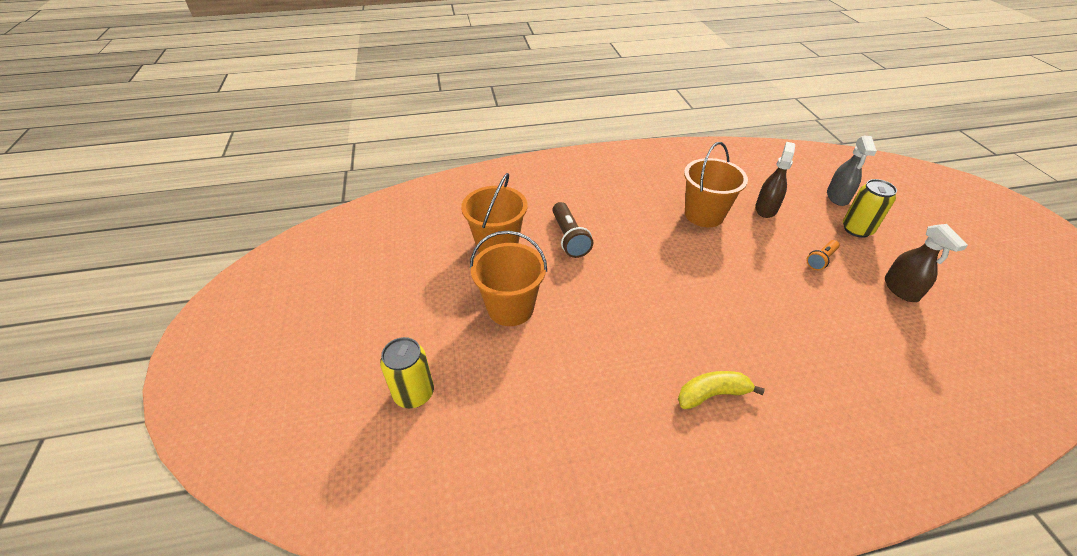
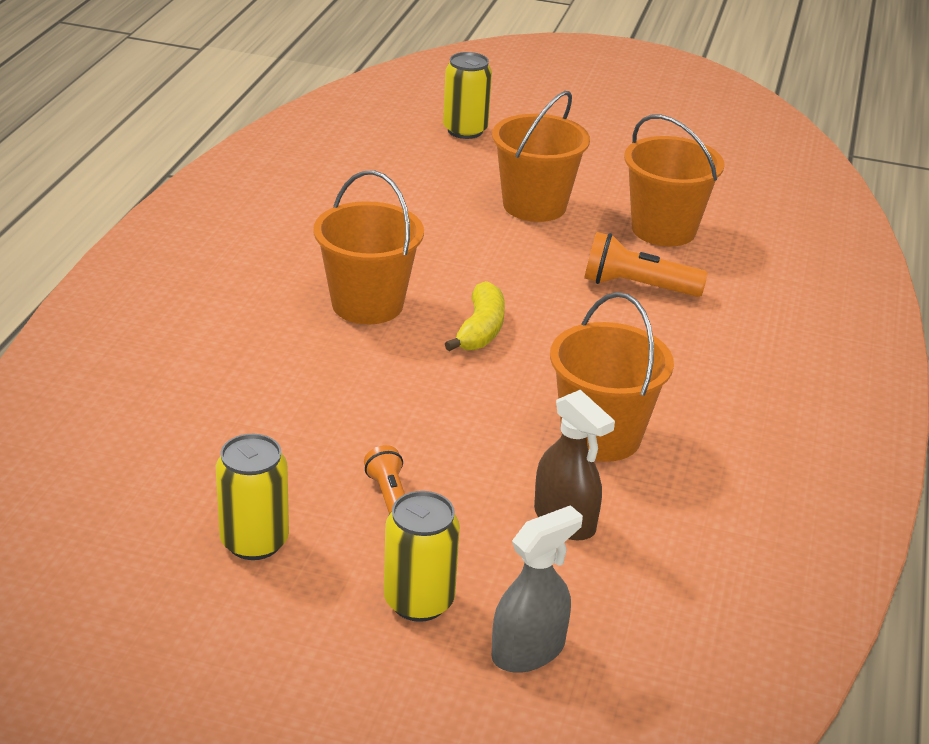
camera: 115 degrees right, 10 degrees down
brown flashlight [552,202,593,258] -> orange flashlight [584,232,708,297]
yellow banana [678,371,765,409] -> yellow banana moved to [445,281,505,351]
grey spray bottle [827,135,877,206] -> grey spray bottle turned 105 degrees clockwise [492,505,583,673]
brown spray bottle [885,224,968,302] -> yellow can [216,434,289,560]
none -> orange bucket [313,170,424,324]

